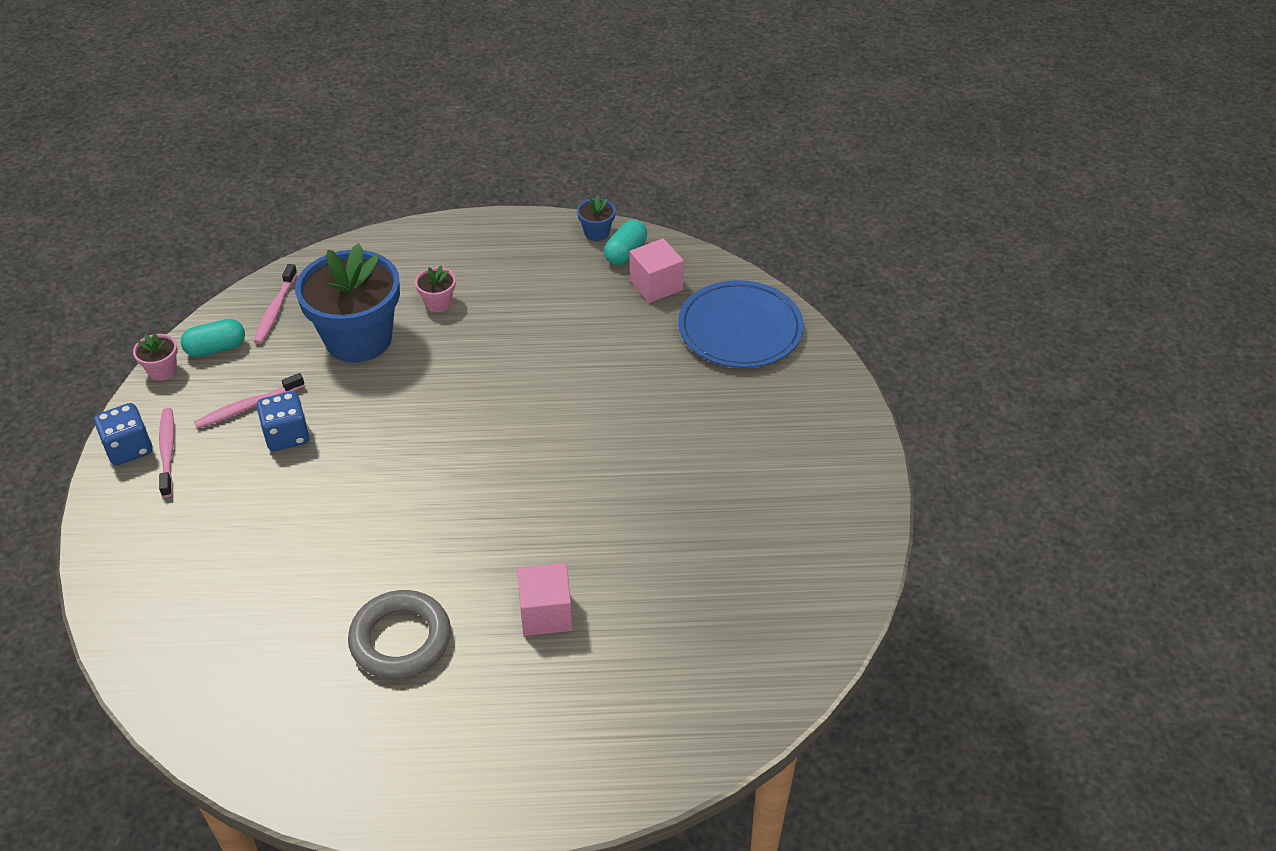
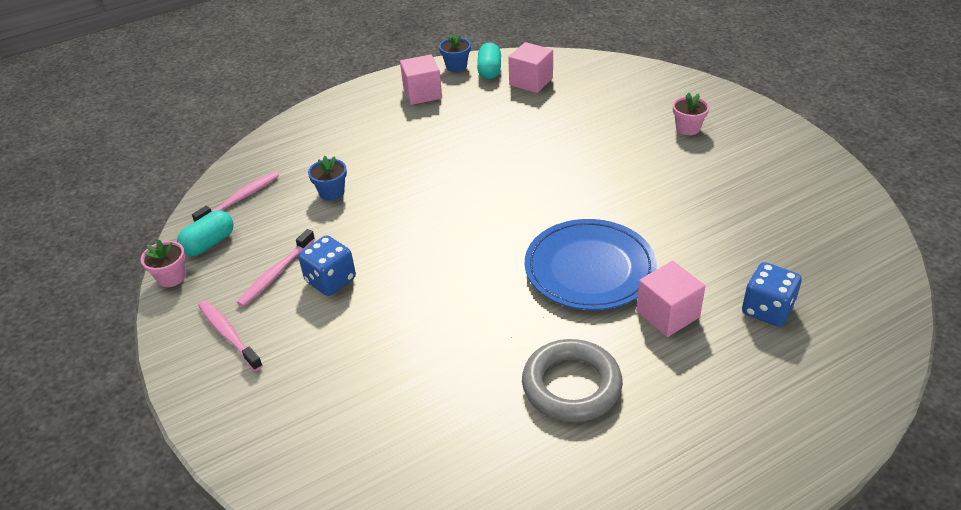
camera: 25 degrees left, 5 degrees down
blue dice [94,403,152,466] -> blue dice moved to [742,262,802,327]
pink toothbrush [253,264,297,344] -> pink toothbrush turned 120 degrees counterclockwise [192,171,279,222]
blue flower pot [295,243,400,363] -> blue flower pot [308,156,347,201], size x0.41
pink flower pot [415,266,456,312] -> pink flower pot moved to [673,92,710,135]
blue plate [678,280,804,368] -> blue plate moved to [525,219,657,310]
none -> pink cube [400,54,442,105]

